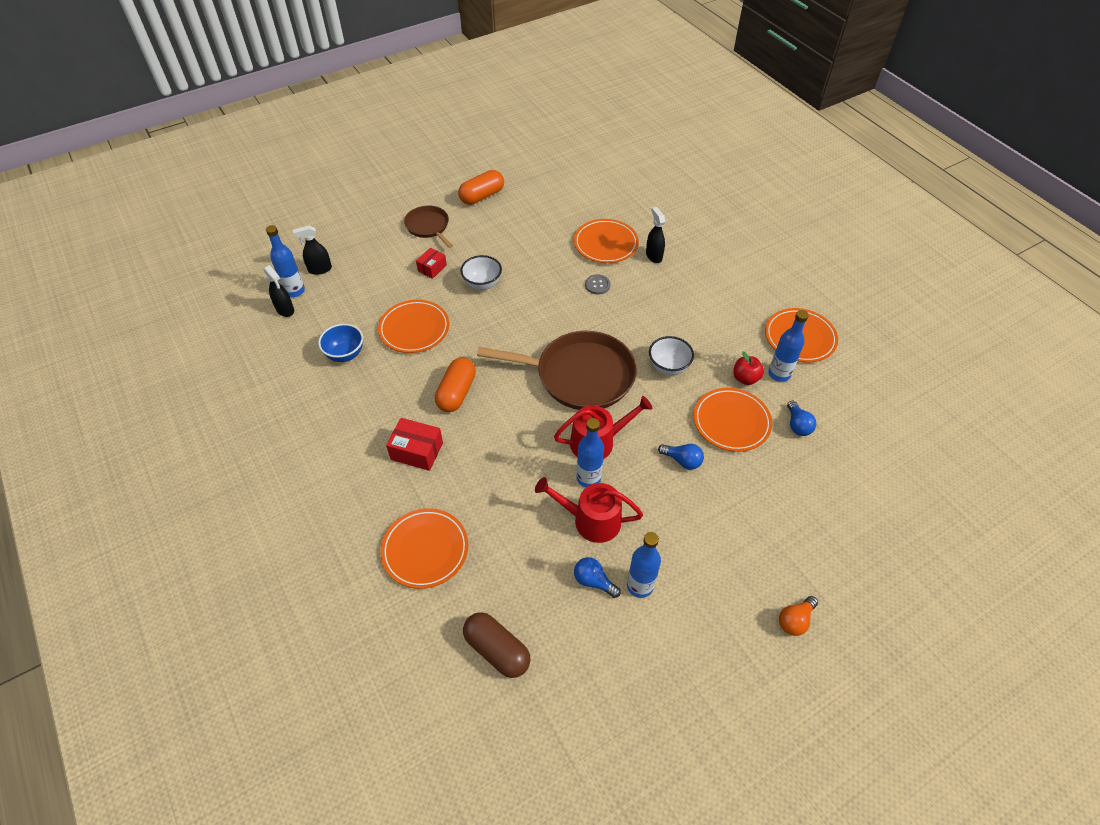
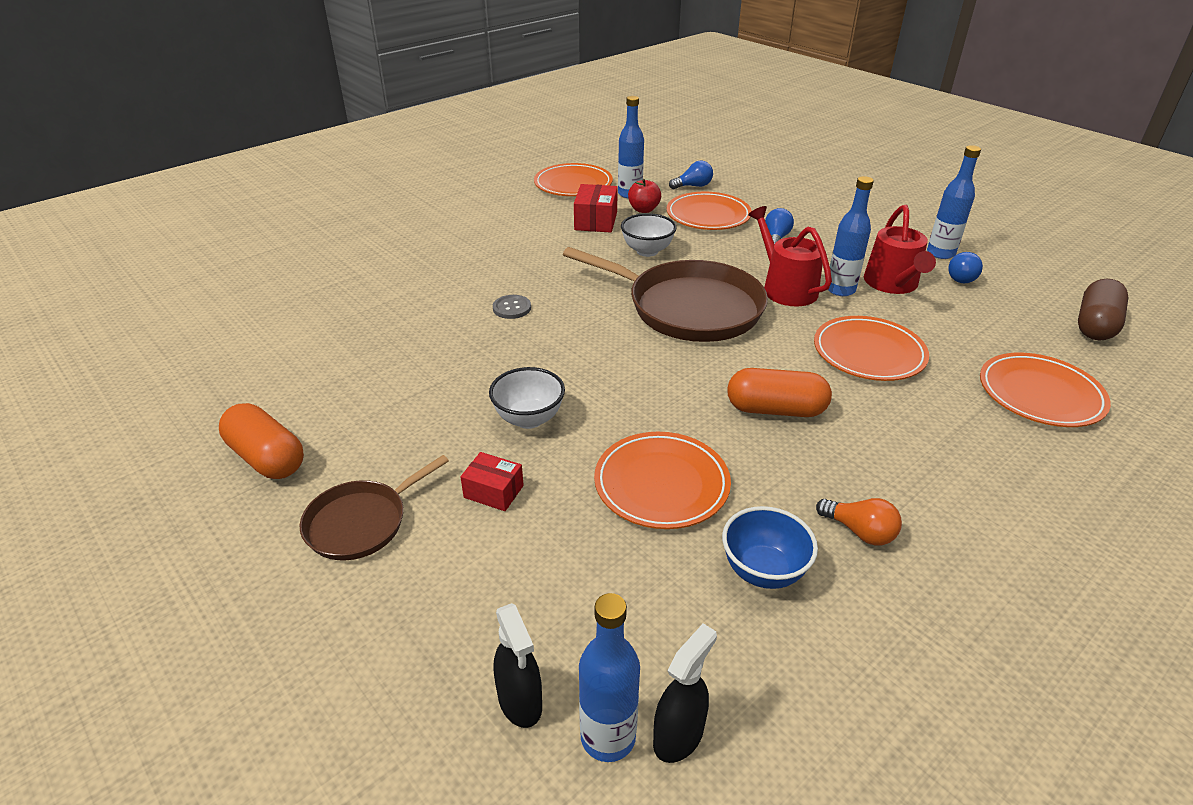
camera: 100 degrees left, 15 degrees down
red box [386,418,443,471] -> red box moved to [574,184,618,233]
brown pan [477,331,637,410] -> brown pan turned 120 degrees clockwise [563,247,768,342]
orange plate [574,219,639,263] -> orange plate moved to [814,316,929,381]
black spray bottle [646,207,665,263] -> none
orange light bulb [779,596,818,636] -> orange light bulb moved to [816,498,902,546]

